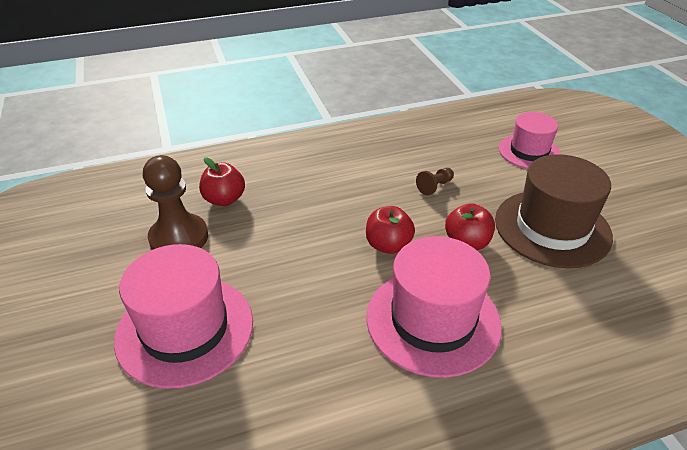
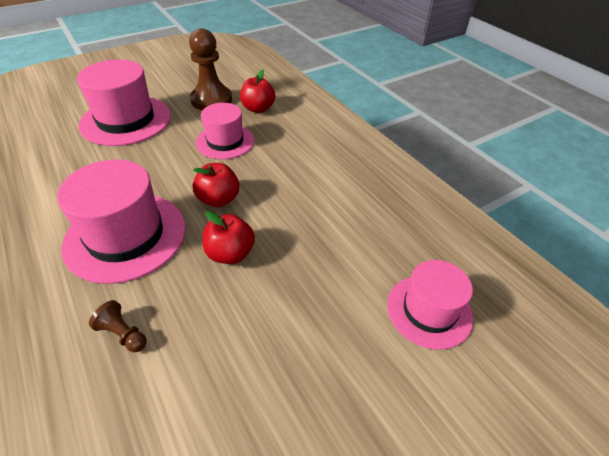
camera: 75 degrees right, 5 degrees up
brown pawn [416,168,454,195] -> brown pawn moved to [89,300,147,352]
brown hat [495,154,613,268] -> none
none -> pink hat [196,103,254,159]

